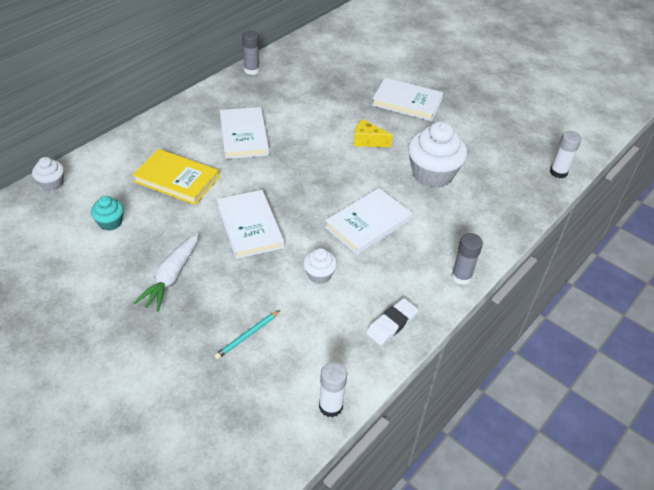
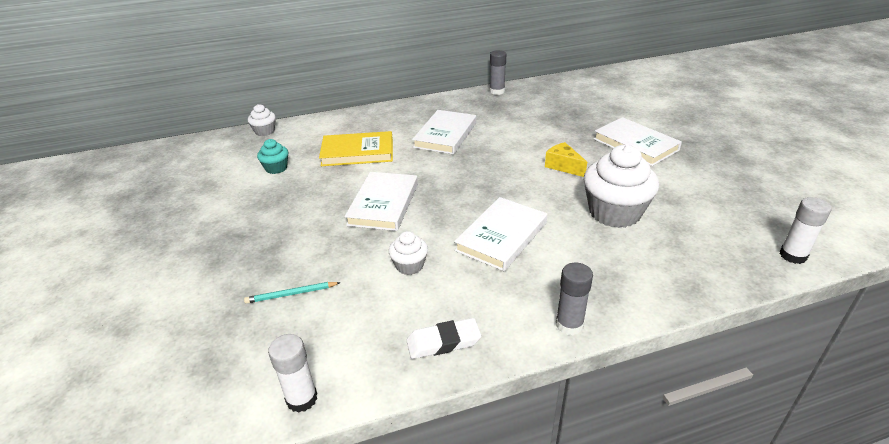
camera: 35 degrees right, 10 degrees down
yellow book [132,149,219,205] -> yellow book turned 60 degrees counterclockwise [319,131,393,166]
white carrot [134,233,199,312] -> none
white book [325,188,412,255] -> white book turned 45 degrees counterclockwise [454,197,547,271]

